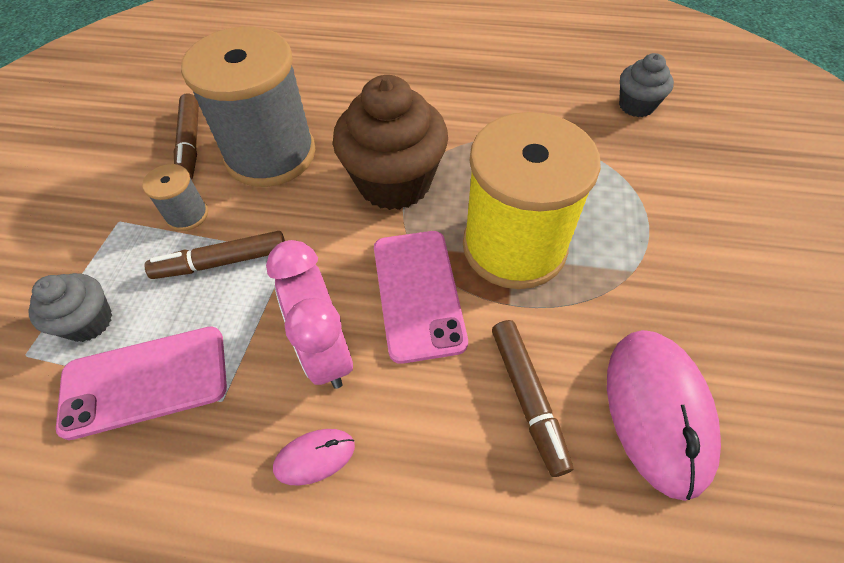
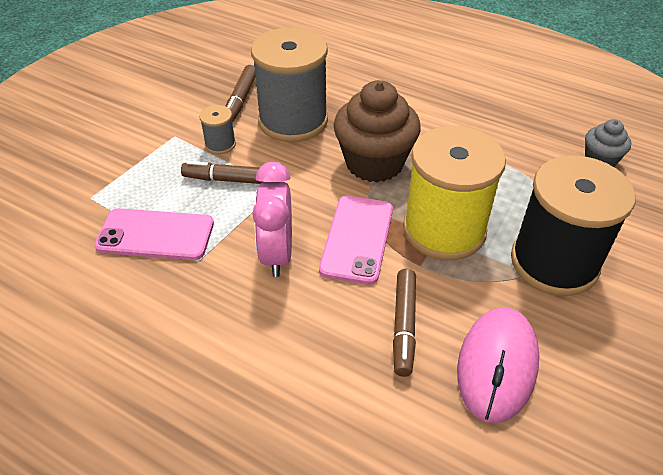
camera: 20 degrees right, 10 degrees down
grey cupcake [29,273,112,342] -> none
pink mouse [273,429,355,486] -> none
none -> black spool [511,155,636,296]

